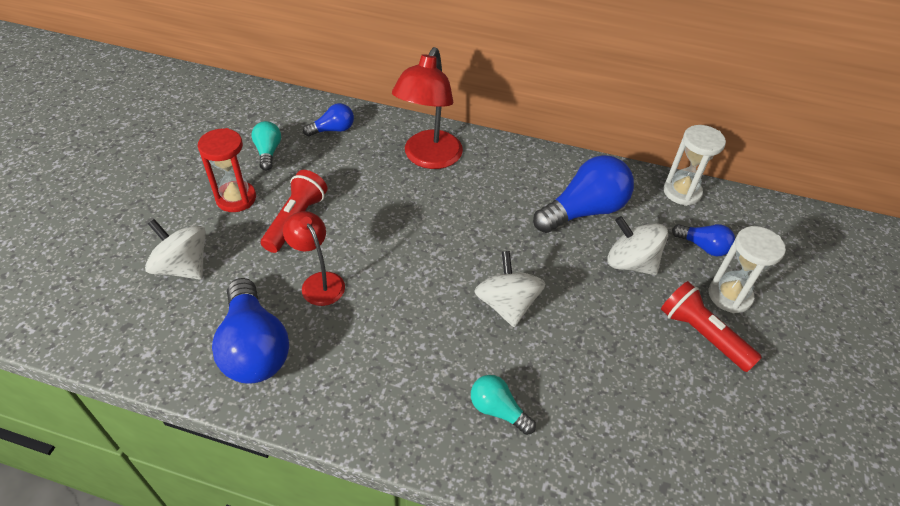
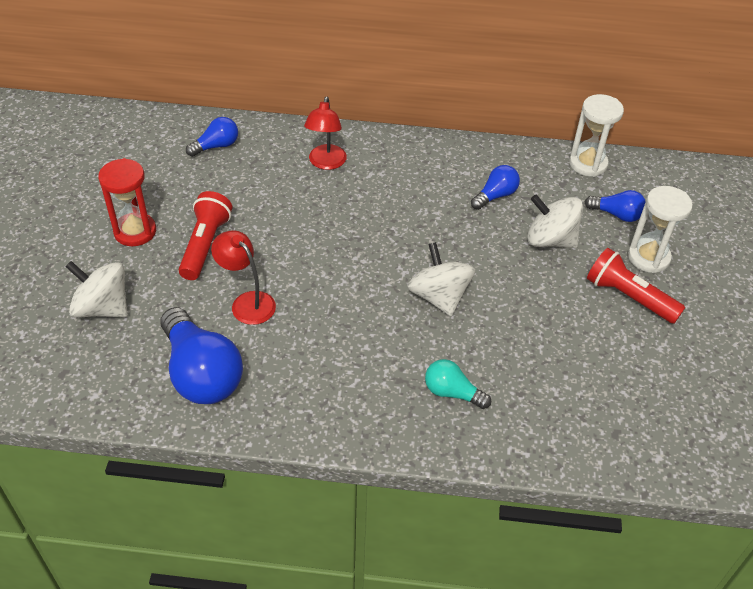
camera: 10 degrees left, 0 degrees up
turquoise light bulb [251,121,281,171] -> none
red lamp [392,47,463,169] -> red lamp [304,97,347,170], size x0.61
blue light bulb [533,155,634,233] -> blue light bulb [471,165,520,210], size x0.53

